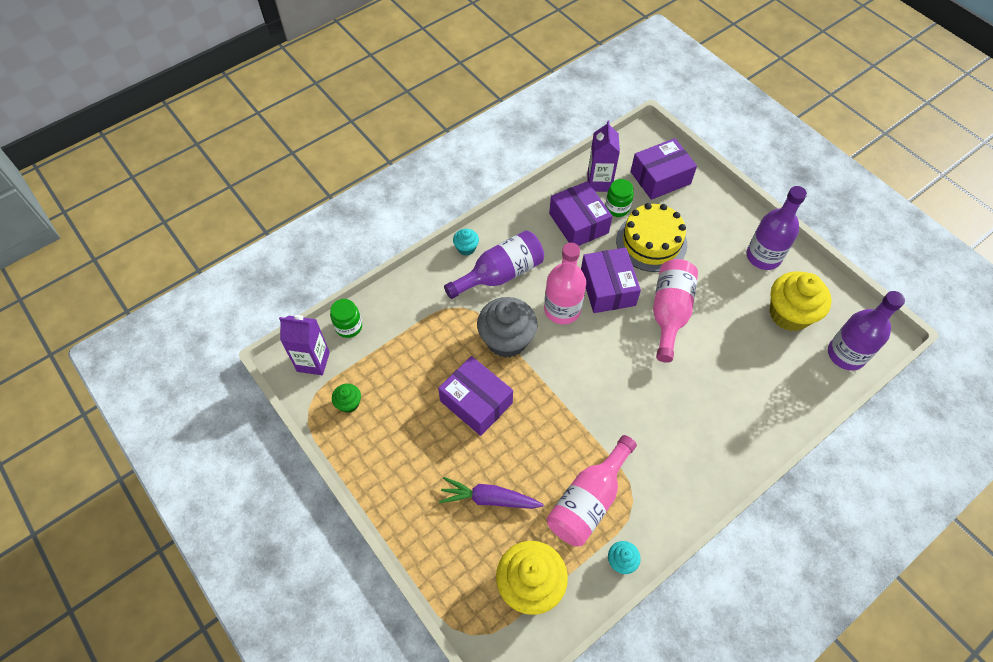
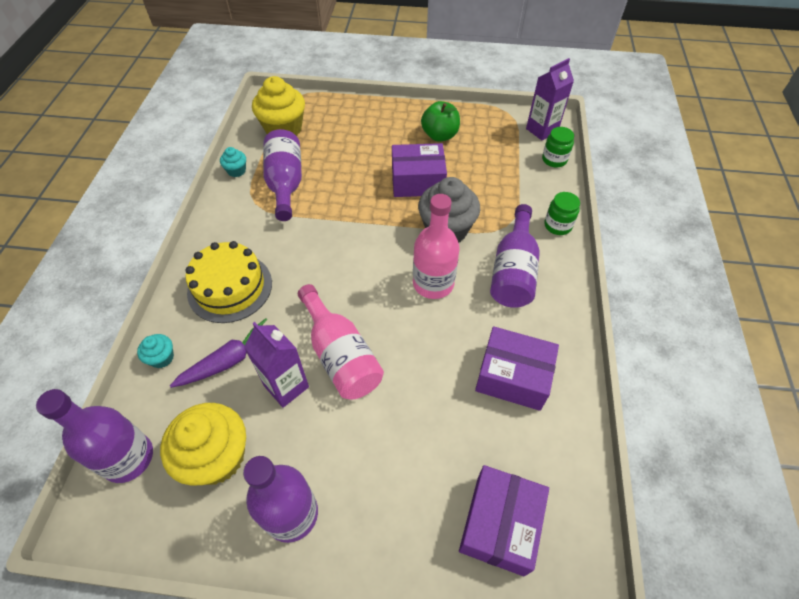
camera: 135 degrees right, 5 degrees down
green cupcake [332,384,361,413] -> none
purple carrot [439,477,544,509] -> purple carrot moved to [170,318,267,388]
turquoise cupcake [453,229,479,256] -> turquoise cupcake moved to [137,334,174,368]
pink bottle [547,435,637,546] -> purple bottle [263,129,302,221]
purple box [581,248,641,313] -> none
purple carton [587,120,620,192] -> purple carton moved to [244,322,309,408]
green jar [605,179,634,217] -> green jar moved to [544,192,580,235]
yellow cake [616,203,687,272] -> yellow cake moved to [185,241,272,323]
none -> green apple [421,101,460,142]

